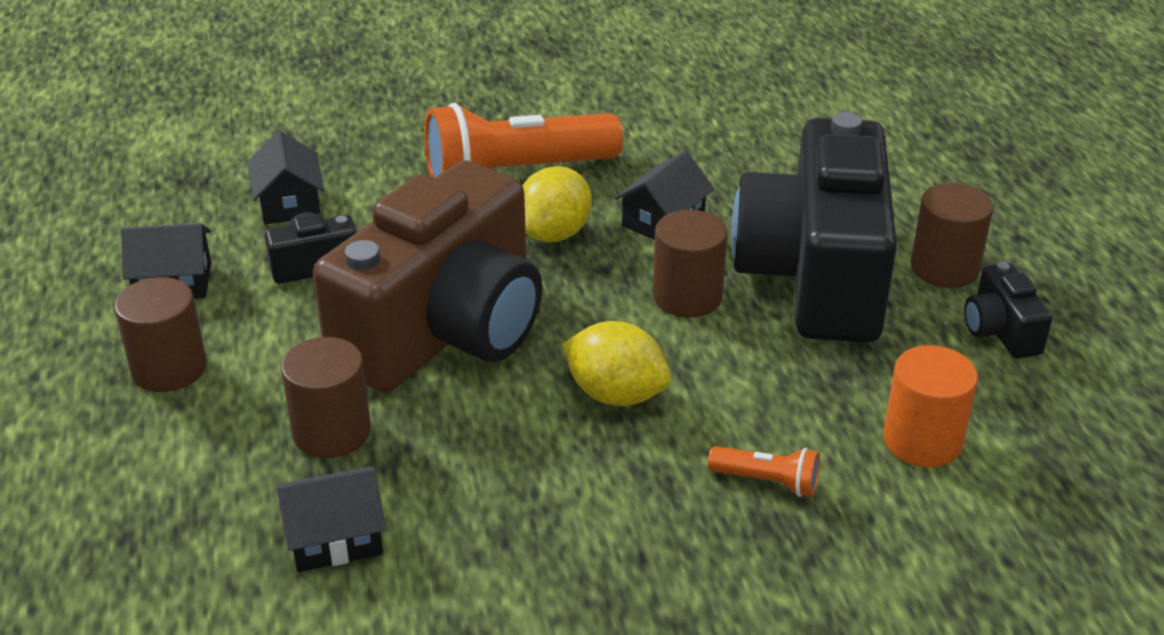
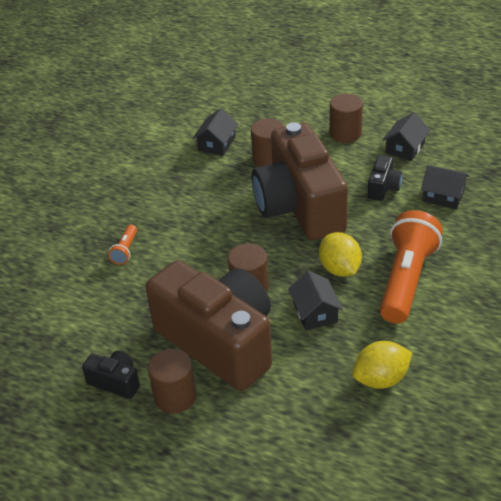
camera: 130 degrees right, 5 degrees up
yellow lemon [562,321,671,406] -> yellow lemon moved to [352,341,412,389]
orange flashlight [708,446,820,497] -> orange flashlight turned 45 degrees counterclockwise [108,225,137,265]
black camera [731,112,897,343] -> brown camera [146,260,272,391]
orange cylinder [883,345,978,467] -> none

